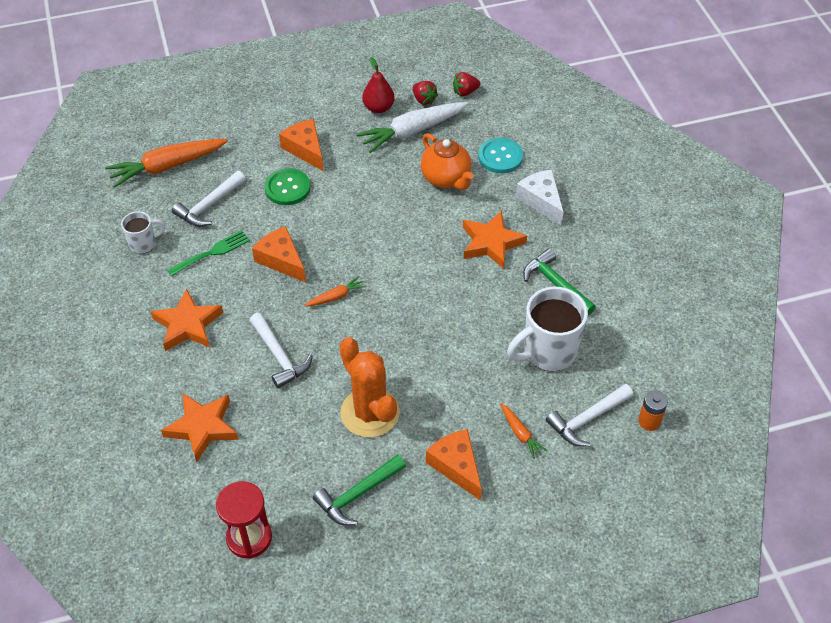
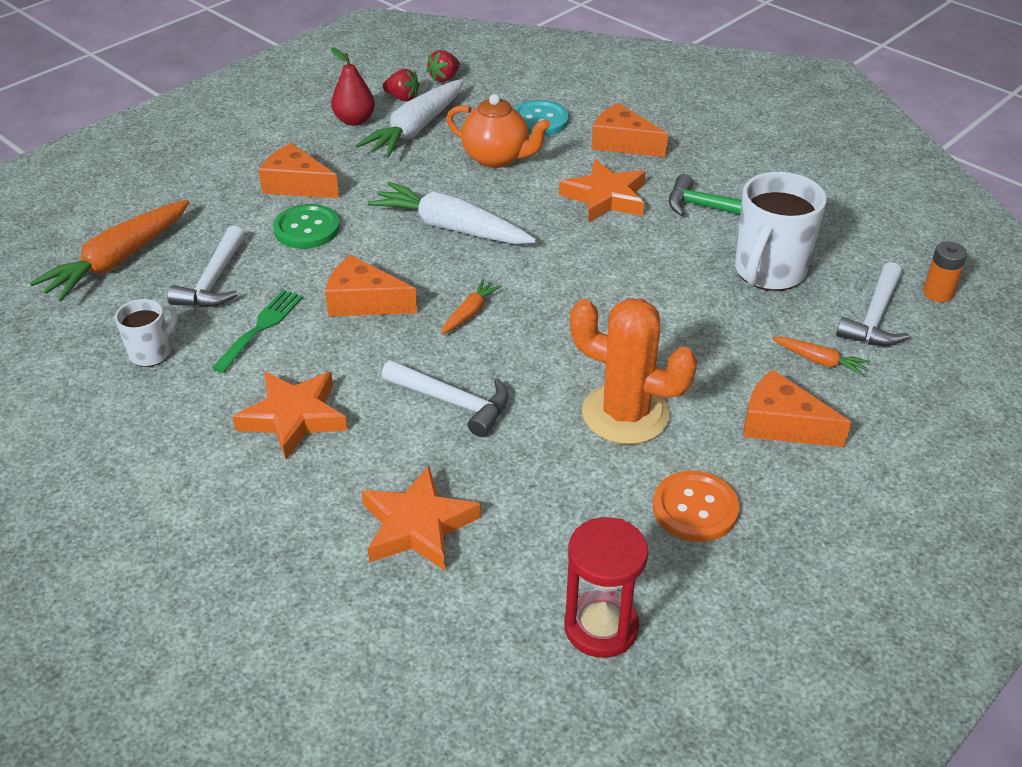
camera: 30 degrees left, 10 degrees down
green hammer [313,454,406,525] -> orange button [653,471,739,542]
white cheese [516,170,563,225] -> orange cheese [591,103,668,157]
none -> white carrot [367,182,536,244]

